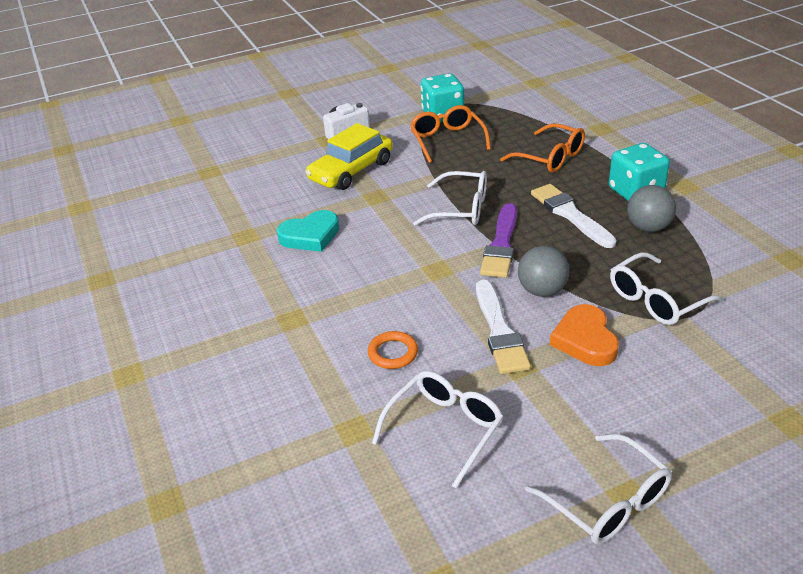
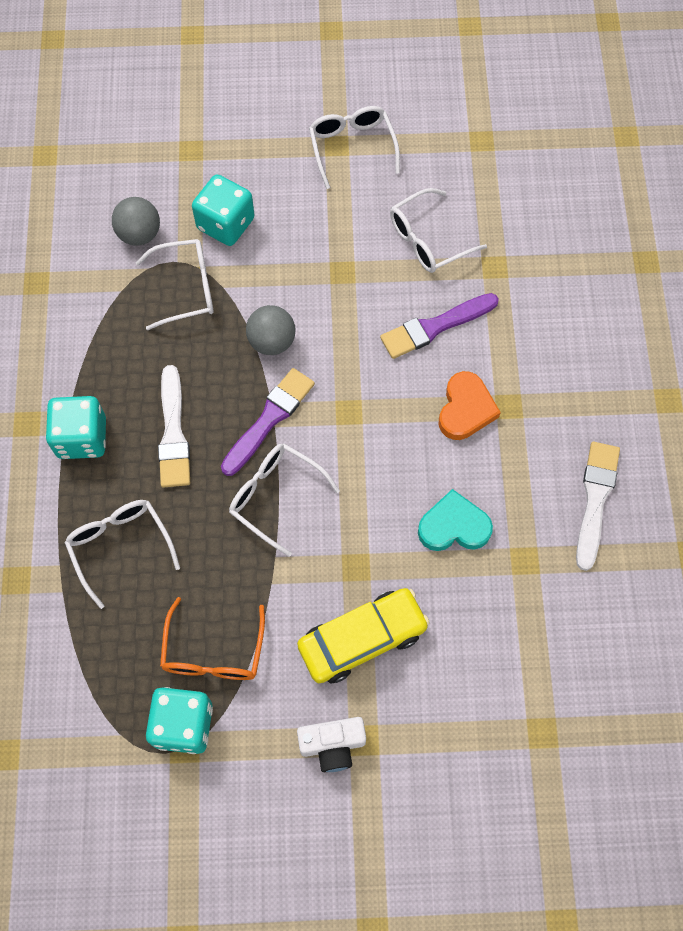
camera: 160 degrees left, 30 degrees up
orange ring [368,331,418,369] -> purple brush [380,293,499,359]
white brush [476,280,531,374] -> white brush moved to [576,442,620,571]
orange glasses [500,123,585,173] -> white glasses [64,500,180,609]
orange heart [550,304,619,366] -> orange heart moved to [439,371,501,440]
grey ball [627,185,676,232] -> grey ball moved to [112,197,160,246]
none -> turquoise dice [192,175,255,246]

